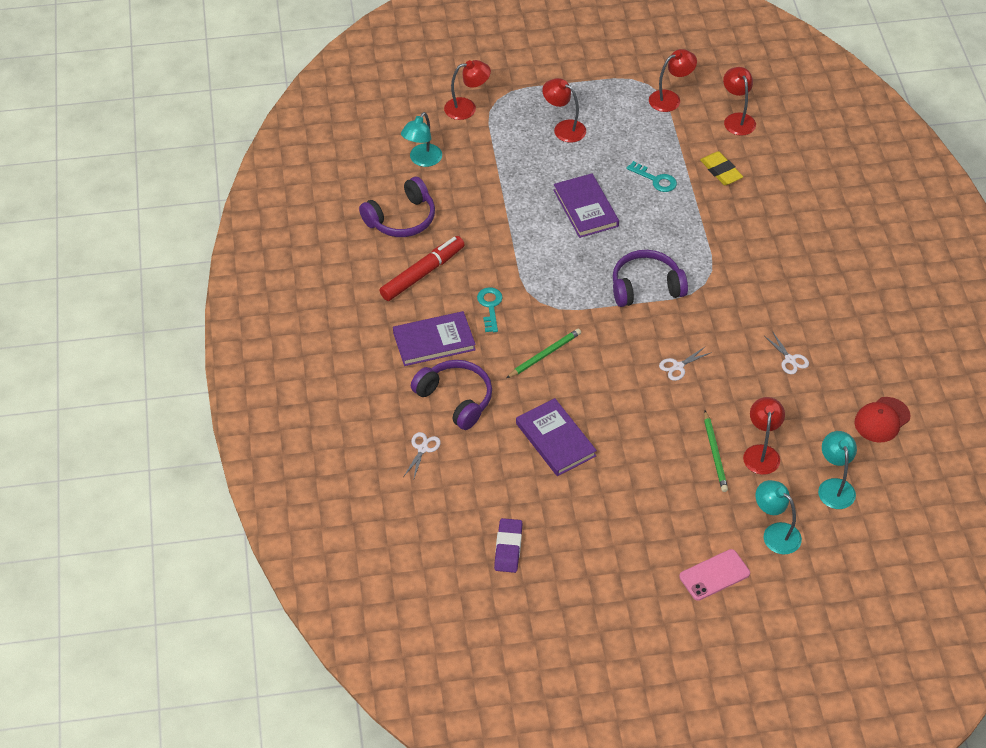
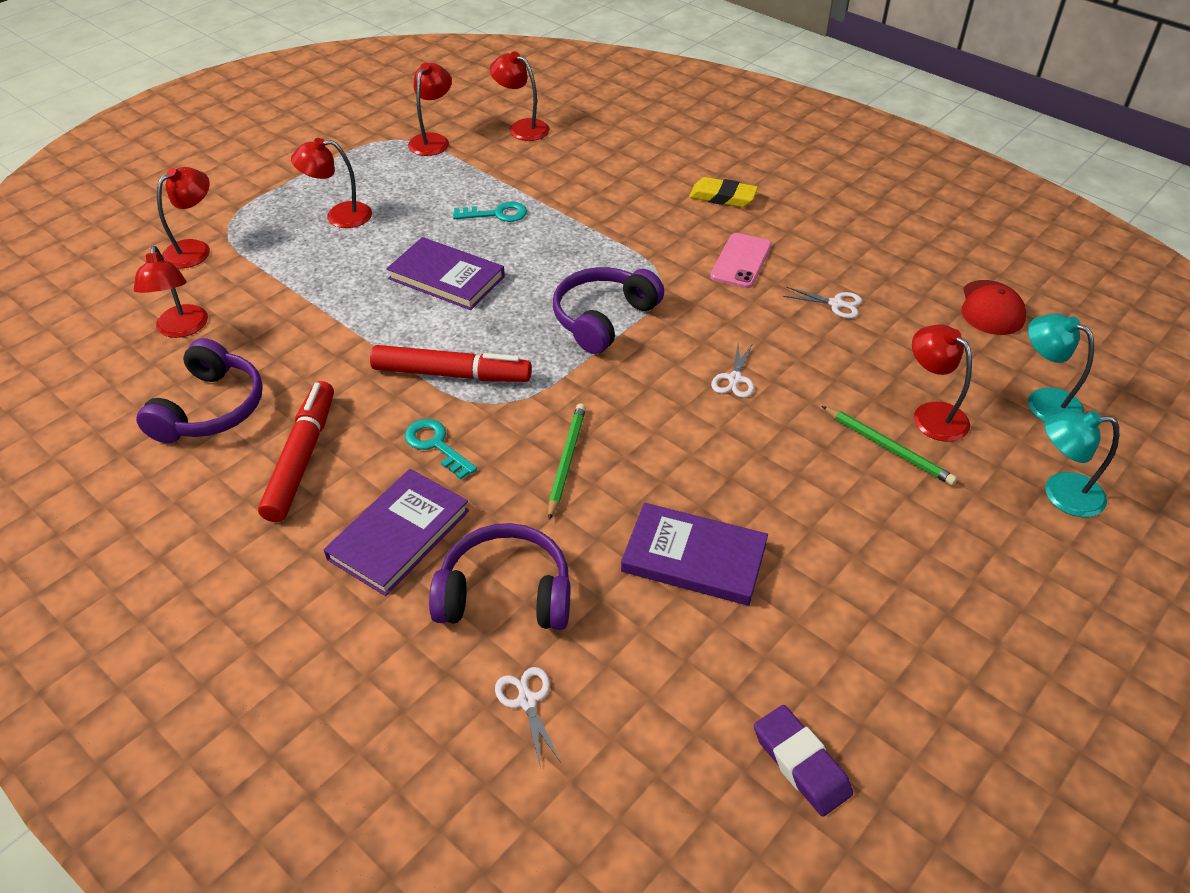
camera: 40 degrees left, 5 degrees down
turquoise lamp [401,112,442,167] -> red lamp [134,246,208,338]
pink phone [679,549,750,601] -> pink phone moved to [710,233,772,288]
yellow eraser [700,151,743,185] -> yellow eraser moved to [689,177,758,207]
none -> red marker [370,345,532,382]

